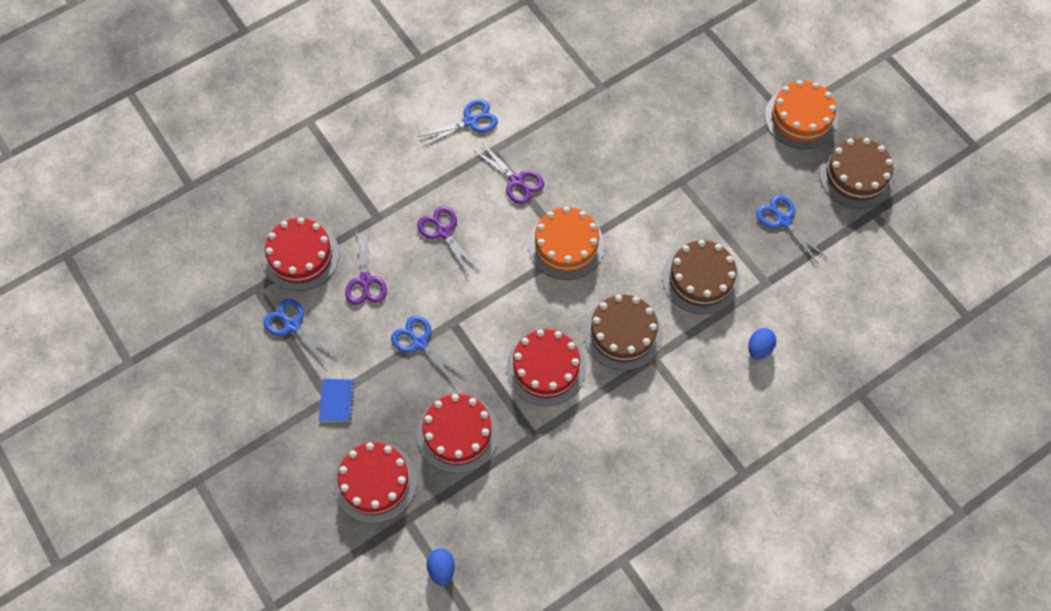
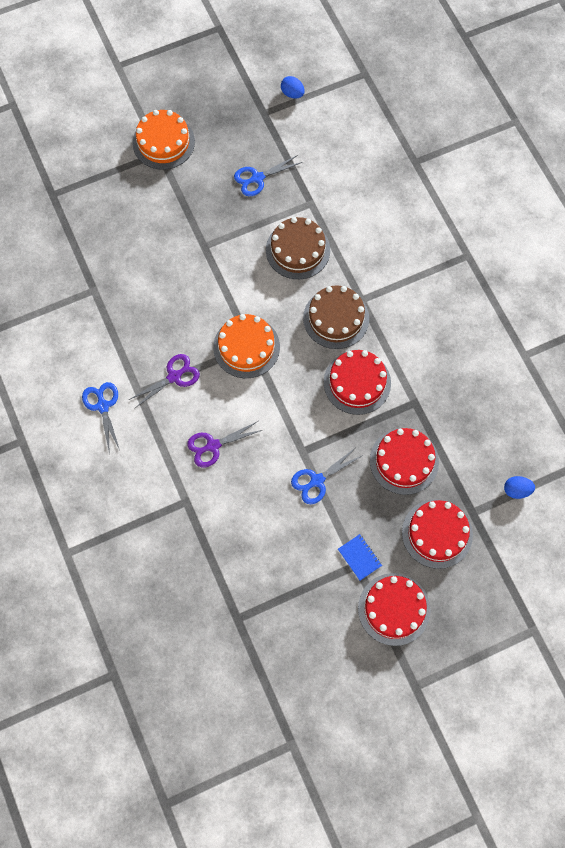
camera: 80 degrees left, 5 degrees up
red cake [262,217,339,291] -> red cake moved to [358,573,431,646]
blue scissors [263,299,338,366] -> none
blue notebook [319,379,355,422] -> blue notebook turned 45 degrees clockwise [338,534,382,581]
purple scissors [345,229,387,305] -> none
blue egg [748,328,776,359] -> blue egg moved to [281,76,305,99]
brown cake [819,138,894,208] -> none

